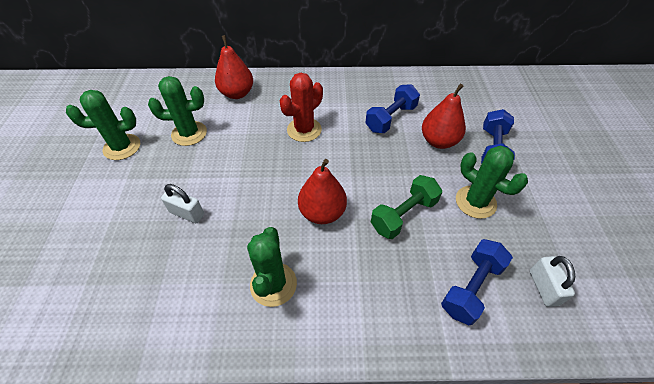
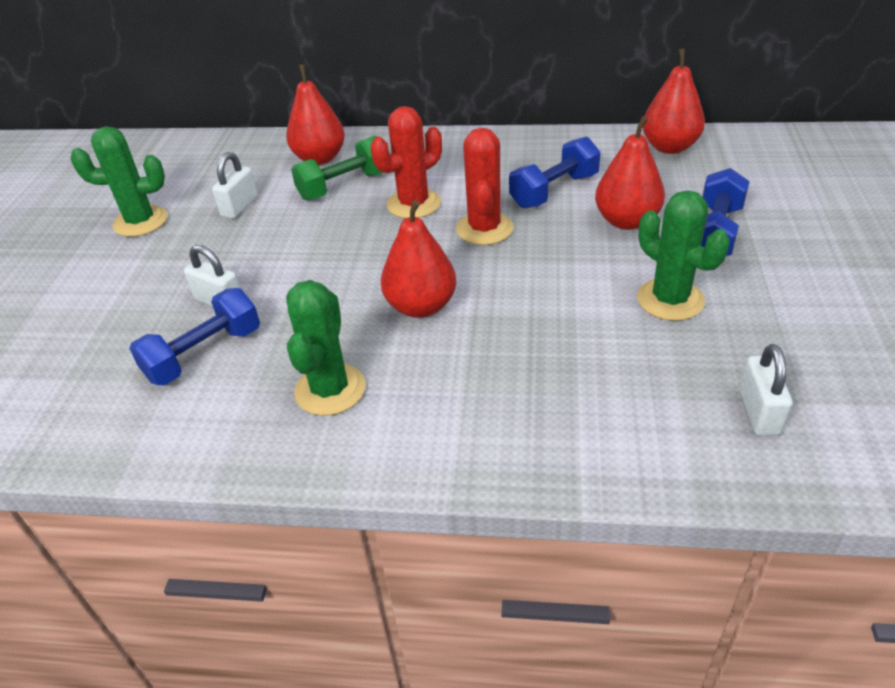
camera: 10 degrees right, 10 degrees down
green cactus [148,76,207,146] -> white padlock [212,152,258,219]
green dumbbell [371,175,442,239] -> green dumbbell moved to [291,136,383,201]
blue dumbbell [441,239,513,325] -> blue dumbbell moved to [129,288,260,386]
none -> red cactus [456,128,513,245]
none -> red pear [643,48,705,154]

